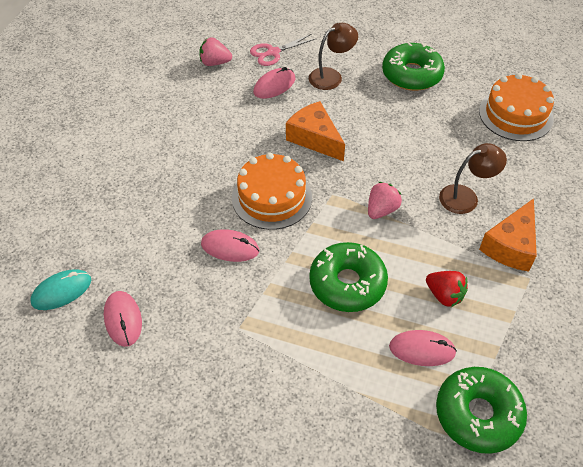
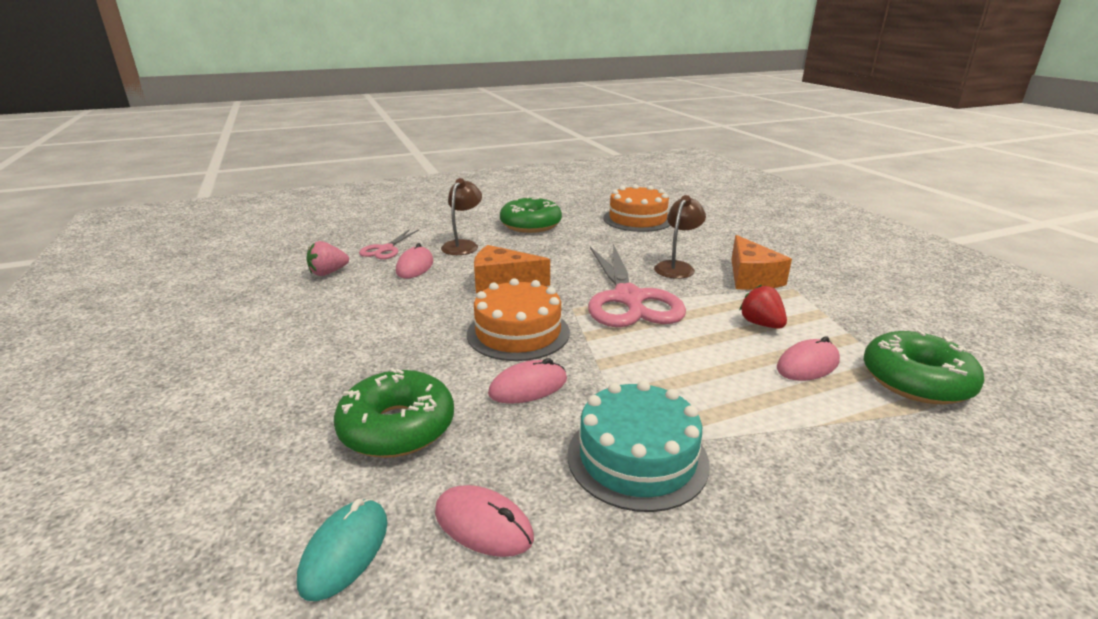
camera: 40 degrees left, 25 degrees down
green donut [309,242,388,312] -> green donut moved to [334,368,454,458]
pink strawberry [368,182,402,219] -> pink scissors [588,244,686,327]
red strawberry [426,271,468,307] -> red strawberry turned 120 degrees counterclockwise [739,285,787,329]
none -> turquoise cake [568,380,710,512]

